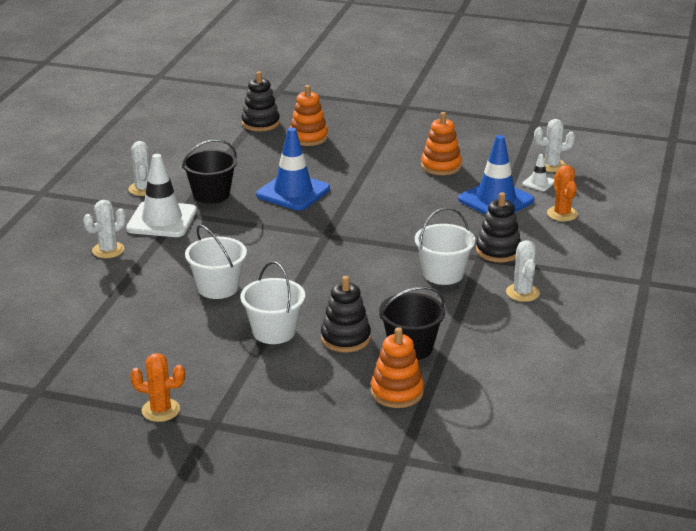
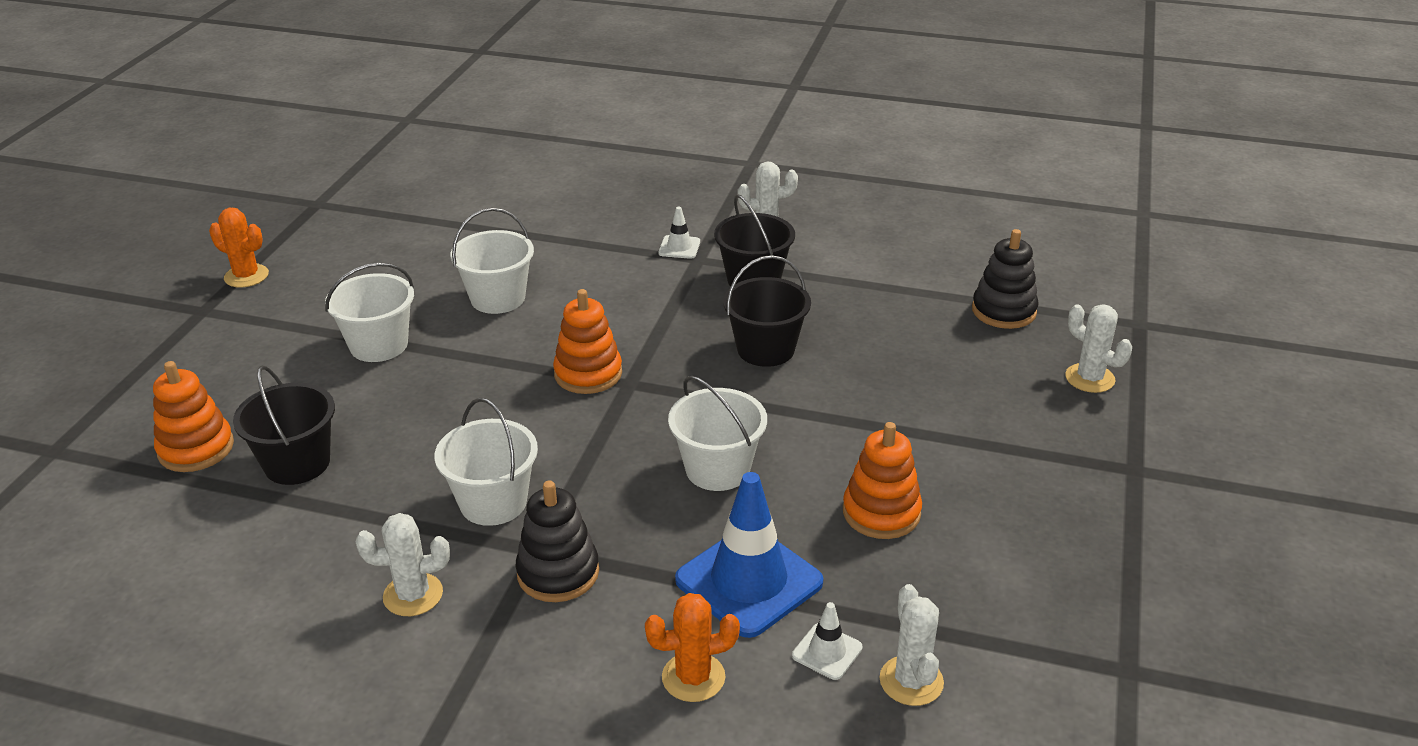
camera: 90 degrees right, 5 degrees up
white cactus [83,200,126,258] -> white cactus moved to [1065,304,1132,393]
white traffic cone [126,154,197,237] -> white traffic cone [659,207,700,259], size x0.46
orange cactus [130,353,185,422] -> orange cactus turned 75 degrees counterclockwise [209,208,269,288]
blue traffic cone [256,127,330,210] -> black bucket [723,255,811,367]
orange stacking toy [290,85,328,146] -> orange stacking toy moved to [553,289,622,394]
black stacking toy [321,276,371,352] -> none
none -> white bucket [668,376,767,491]

